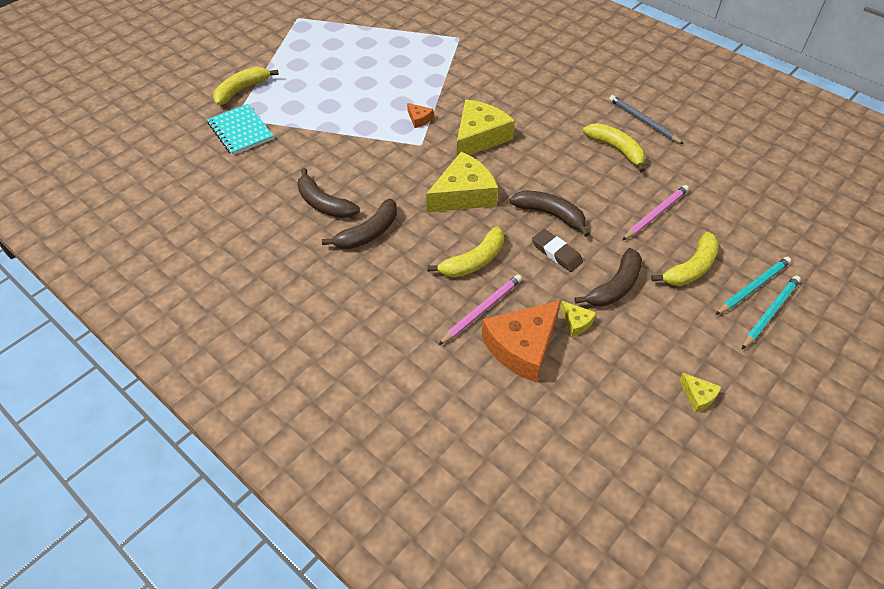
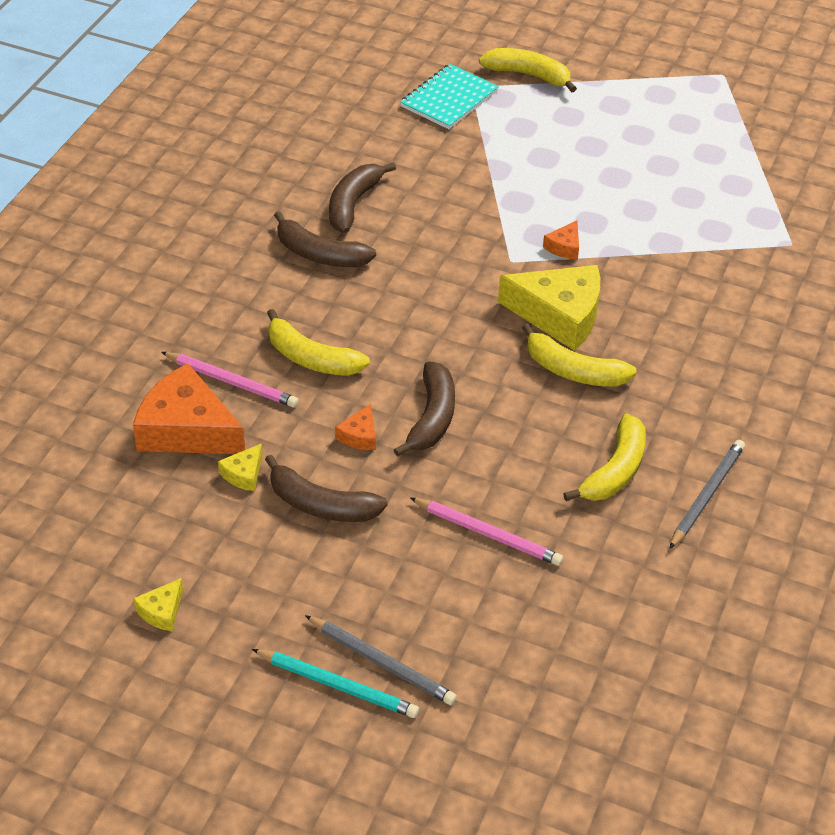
camera: 70 degrees right, 5 degrees down
yellow cheese [426,152,498,212] -> none
brown eraser [532,229,583,272] -> orange cheese [335,404,376,450]
yellow banana [651,232,719,286] -> yellow banana moved to [522,323,637,387]
turquoise pencil [715,257,791,315] -> grey pencil [305,615,457,705]

